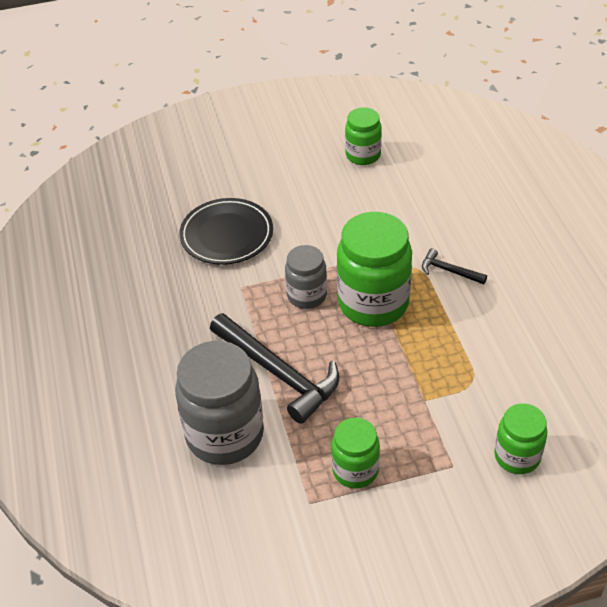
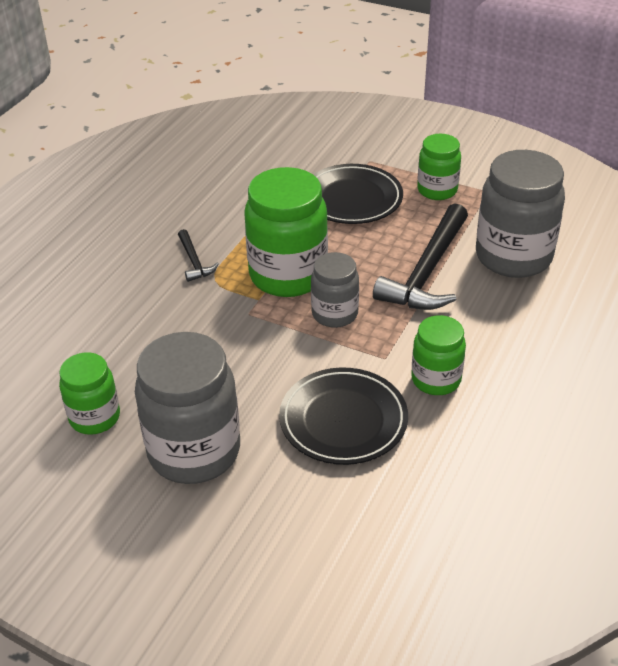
camera: 140 degrees left, 5 degrees down
black hammer [210,313,339,424] -> black hammer turned 150 degrees counterclockwise [373,203,468,310]
green jar [494,403,547,474] -> green jar moved to [411,315,466,395]
none -> grey jar [135,332,240,484]
none -> black plate [313,164,403,224]

